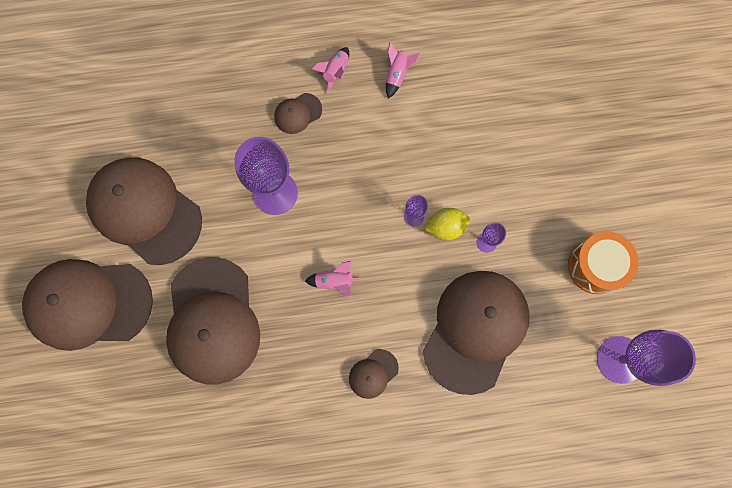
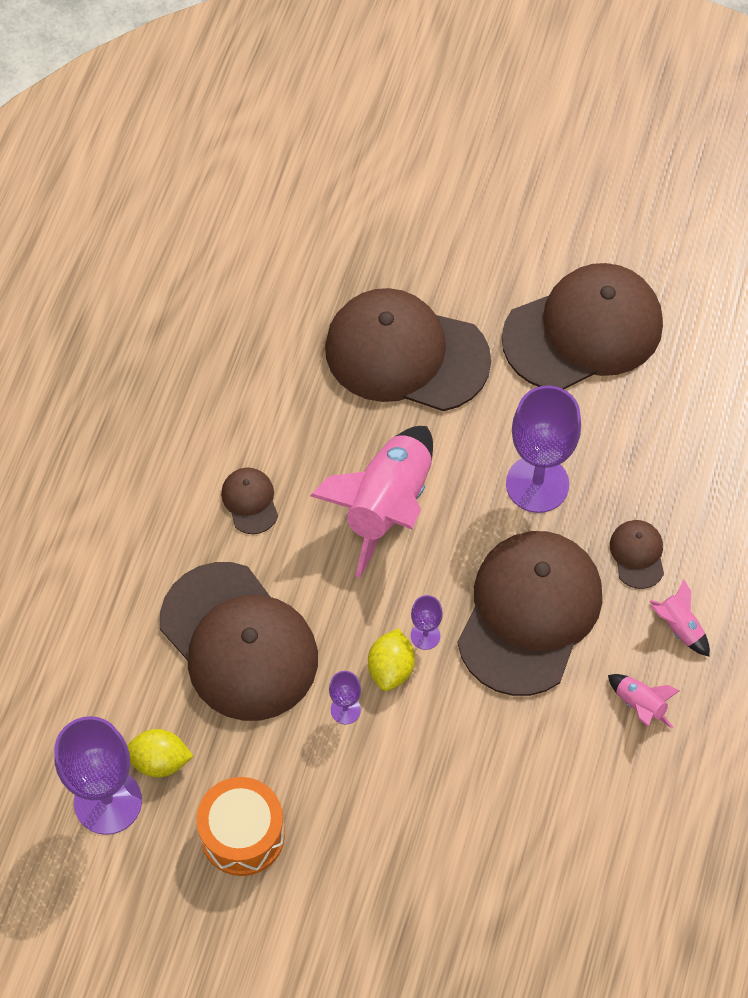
camera: 115 degrees right, 15 degrees down
brown cap [22,259,153,351] -> brown cap moved to [457,531,602,696]
pink rocket [305,261,362,296] -> pink rocket [310,426,433,578], size x2.28
none -> yellow lemon [127,729,193,777]

